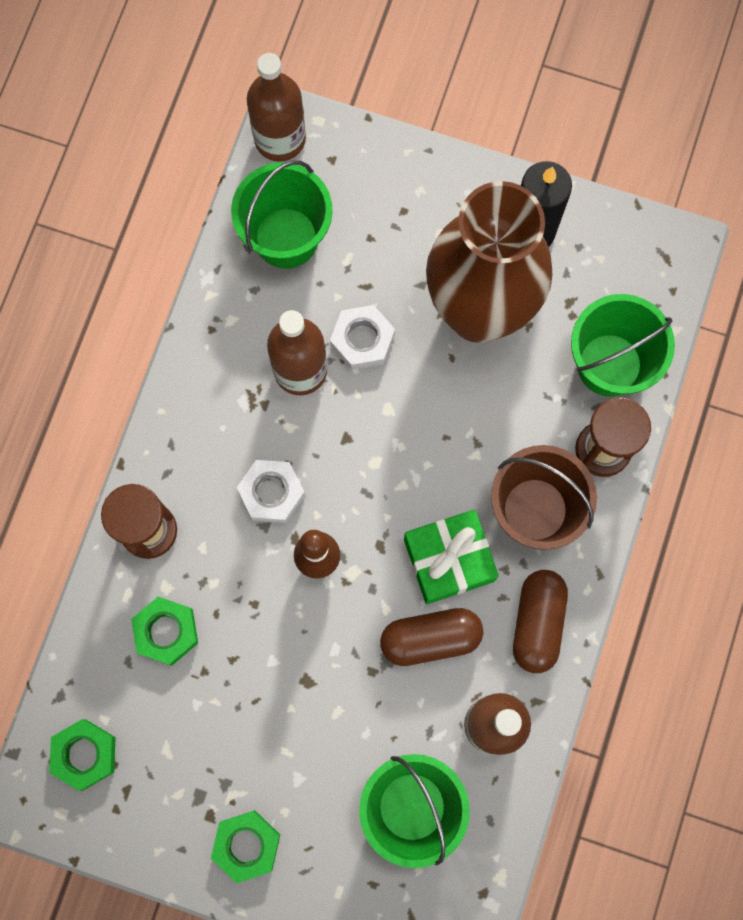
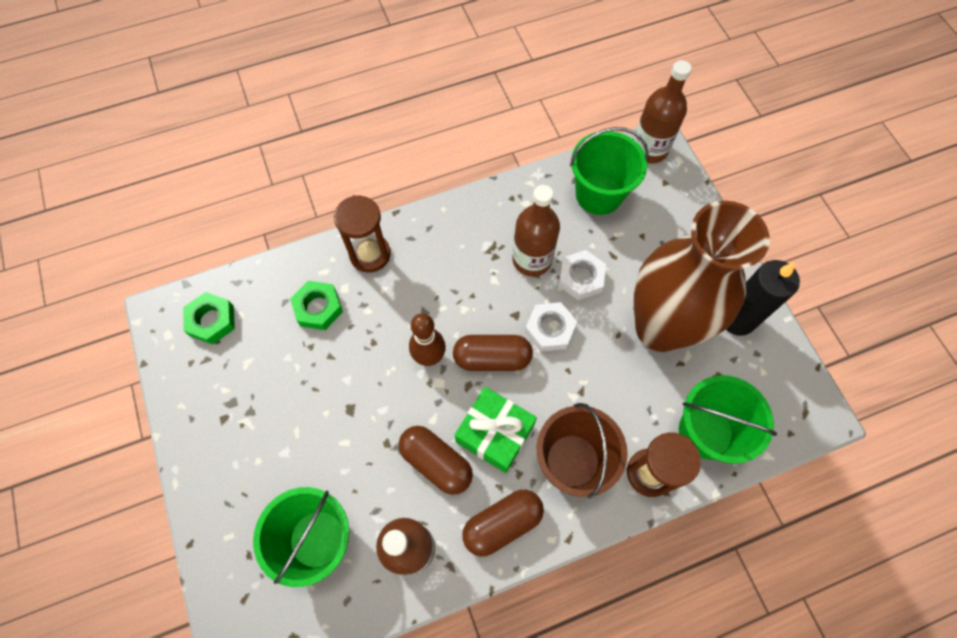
camera: 50 degrees right, 10 degrees down
green nut [211,810,280,883] -> none
white nut [237,460,305,523] -> white nut moved to [525,302,577,352]
none -> brown capsule [453,335,533,371]

